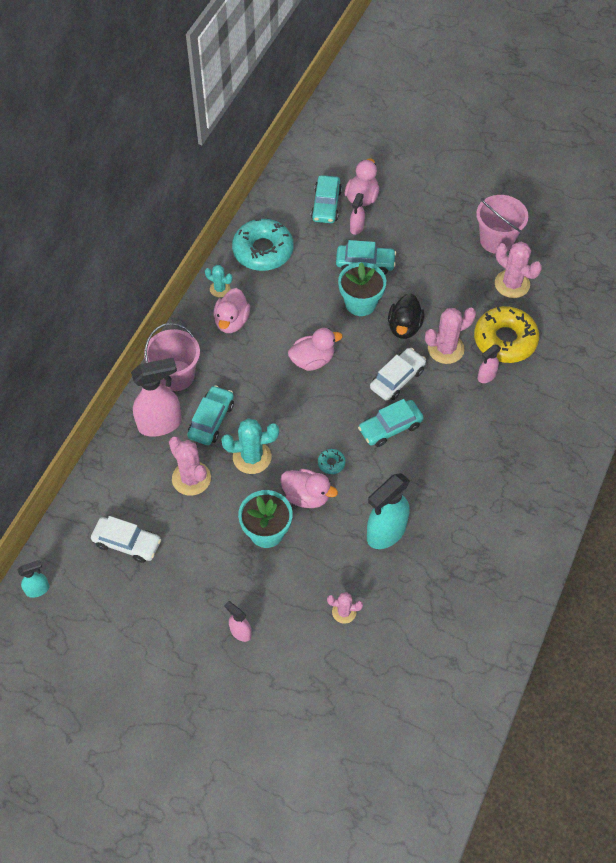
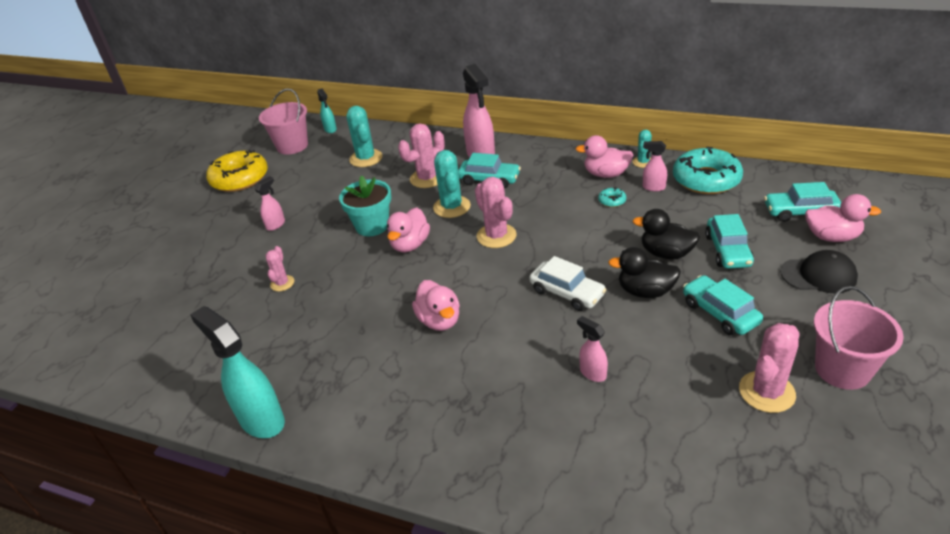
camera: 90 degrees right, 20 degrees down
white car [91,516,161,563] -> turquoise cactus [346,106,383,167]
pink bucket [144,323,200,391] -> pink bucket moved to [259,88,308,155]
pink duck [288,328,342,371] -> pink duck moved to [412,280,460,331]
turquoise donut [318,449,345,474] -> turquoise donut moved to [598,187,626,207]
turquoise flower pot [338,262,386,316] -> black duck [632,209,700,259]
pink spray bottle [350,193,365,235] -> pink spray bottle moved to [643,141,667,192]
turquoise car [358,399,424,447] -> turquoise car moved to [683,275,763,335]
turquoise spray bottle [367,473,410,549] -> turquoise spray bottle moved to [190,306,285,438]
pink cactus [425,308,476,364] -> pink cactus moved to [475,177,517,248]
yellow donut [474,306,539,363] -> yellow donut moved to [206,150,268,192]
none -> black cap [780,250,858,294]

